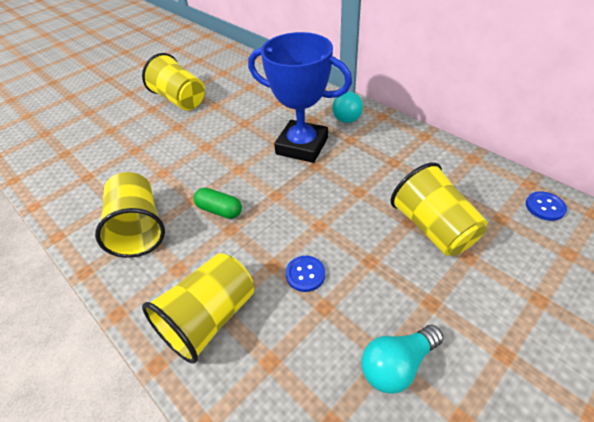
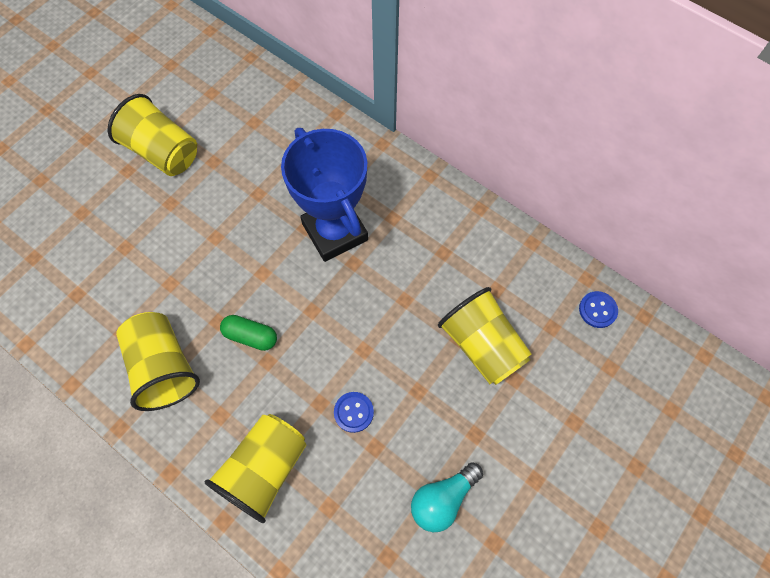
camera: 10 degrees left, 20 degrees up
blue trophy [248,32,352,163] -> blue trophy turned 45 degrees clockwise [281,128,368,262]
turquoise light bulb [332,91,363,123] -> none

